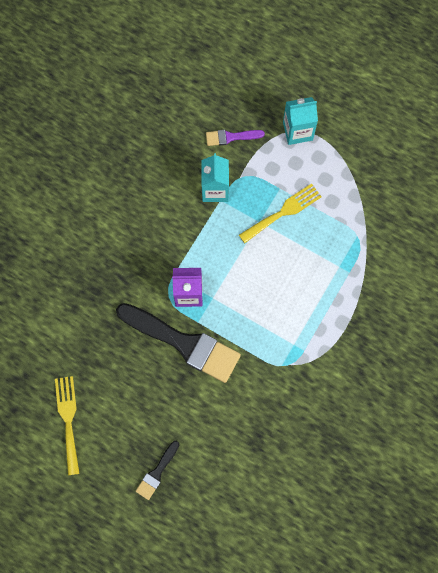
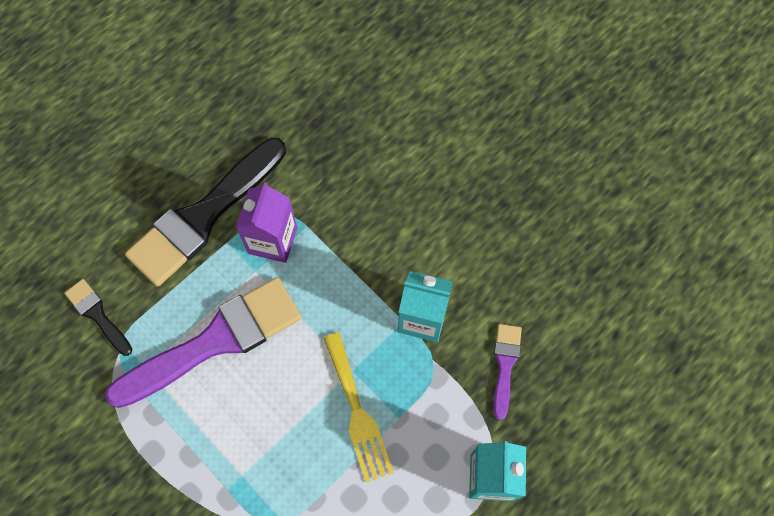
camera: 105 degrees right, 5 degrees down
yellow fork [55,376,80,475] -> none
black brush [136,441,179,500] -> black brush moved to [64,279,132,356]
none -> purple brush [105,277,302,408]

